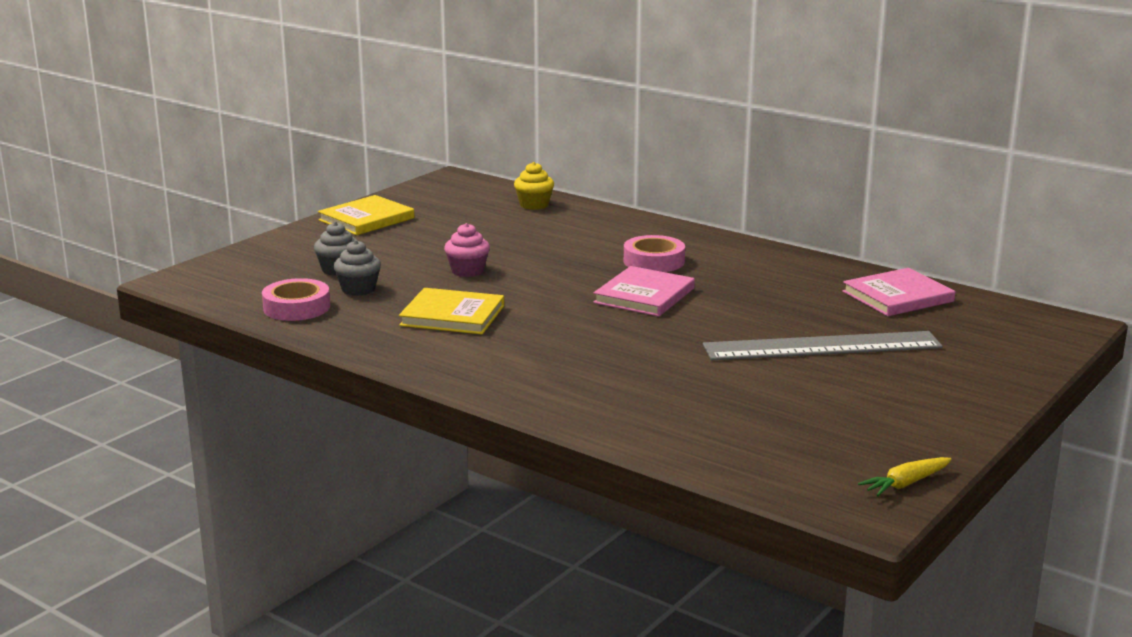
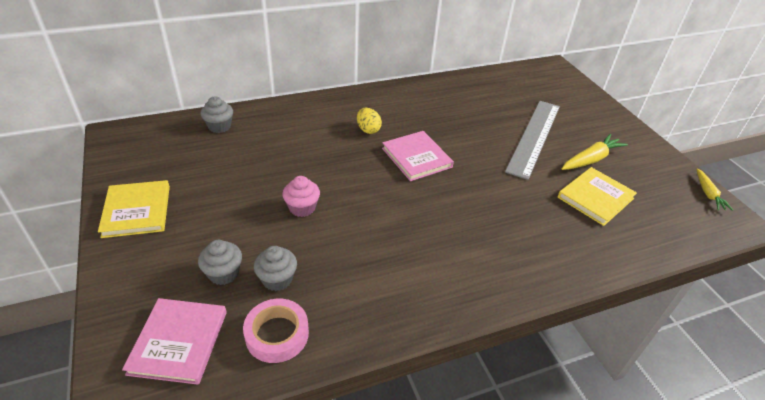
camera: 60 degrees left, 20 degrees up
yellow book [399,288,504,335] -> yellow book moved to [558,167,637,226]
yellow cupcake [514,162,554,210] -> grey cupcake [201,96,233,133]
pink tape [624,235,685,272] -> yellow egg [357,108,382,134]
pink book [842,268,955,316] -> pink book moved to [122,298,227,385]
none -> yellow carrot [562,134,628,170]

